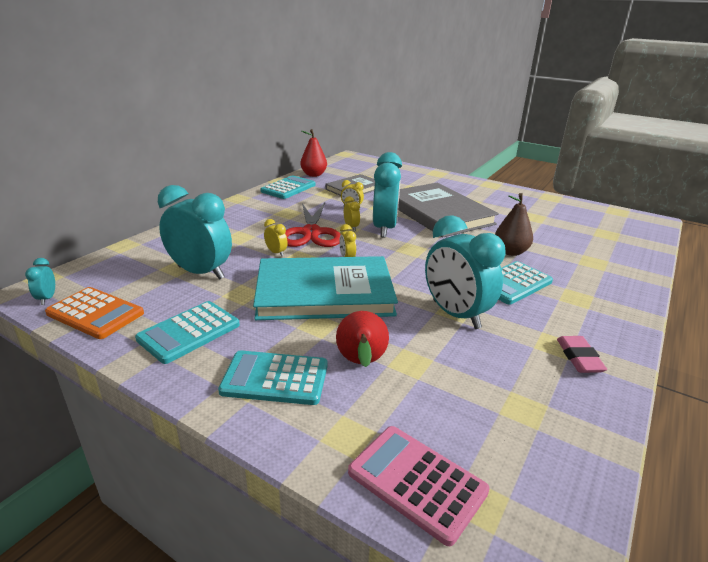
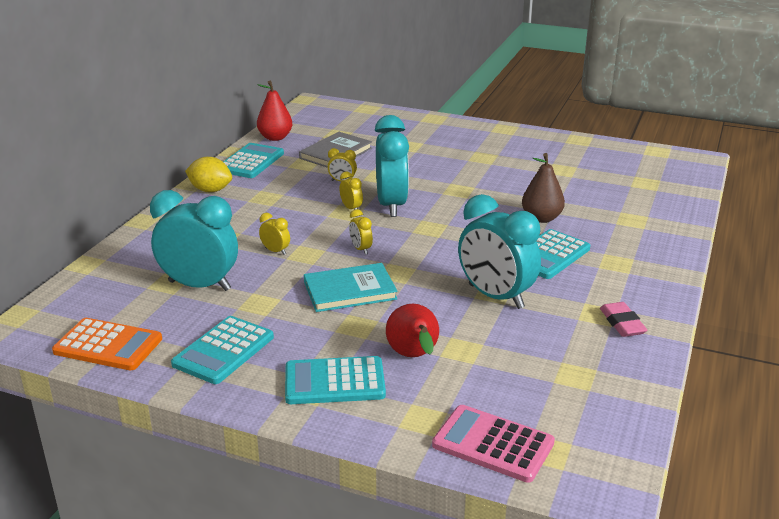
camera: 10 degrees left, 0 degrees up
turquoise clock [25,258,55,305] -> none
turquoise book [253,256,398,320] -> turquoise book [304,263,398,312], size x0.56
red scissors [285,202,340,247] -> none
grey book [398,183,499,237] -> none
none -> yellow lemon [185,157,232,192]

